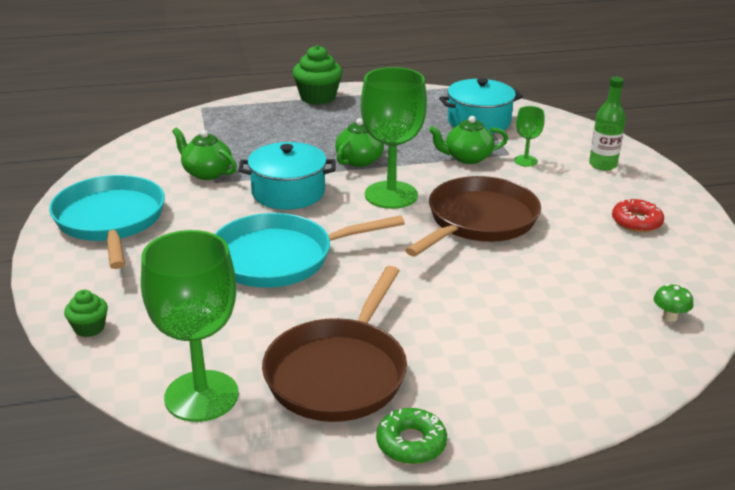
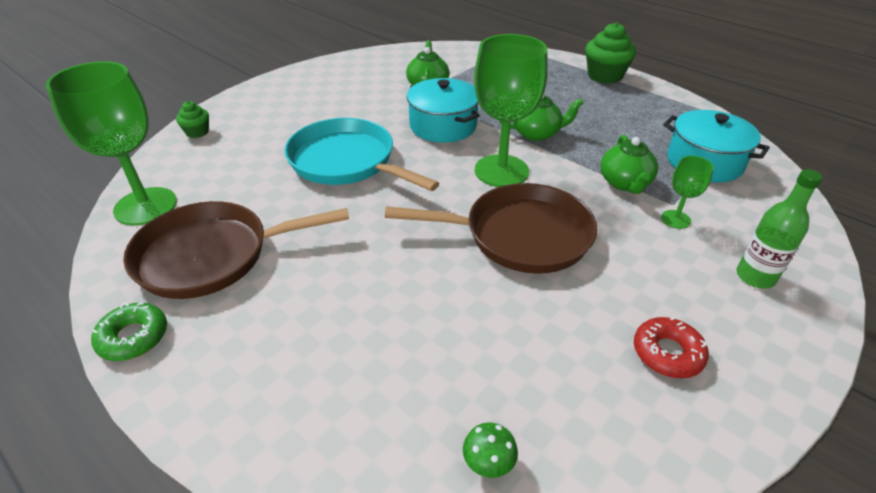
camera: 55 degrees right, 10 degrees up
turquoise pan [49,175,165,269] -> none
green teapot [429,116,508,164] -> green teapot turned 135 degrees counterclockwise [600,135,658,194]

